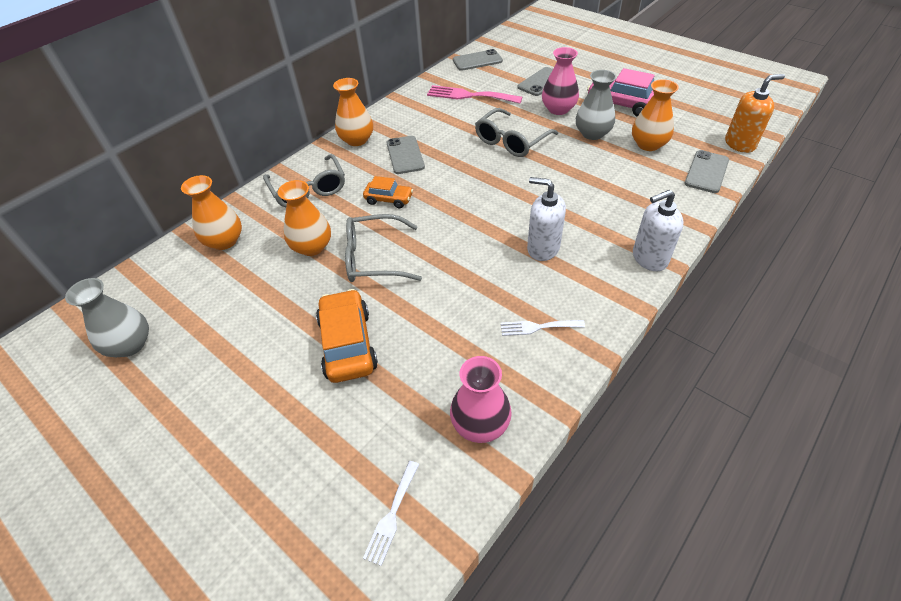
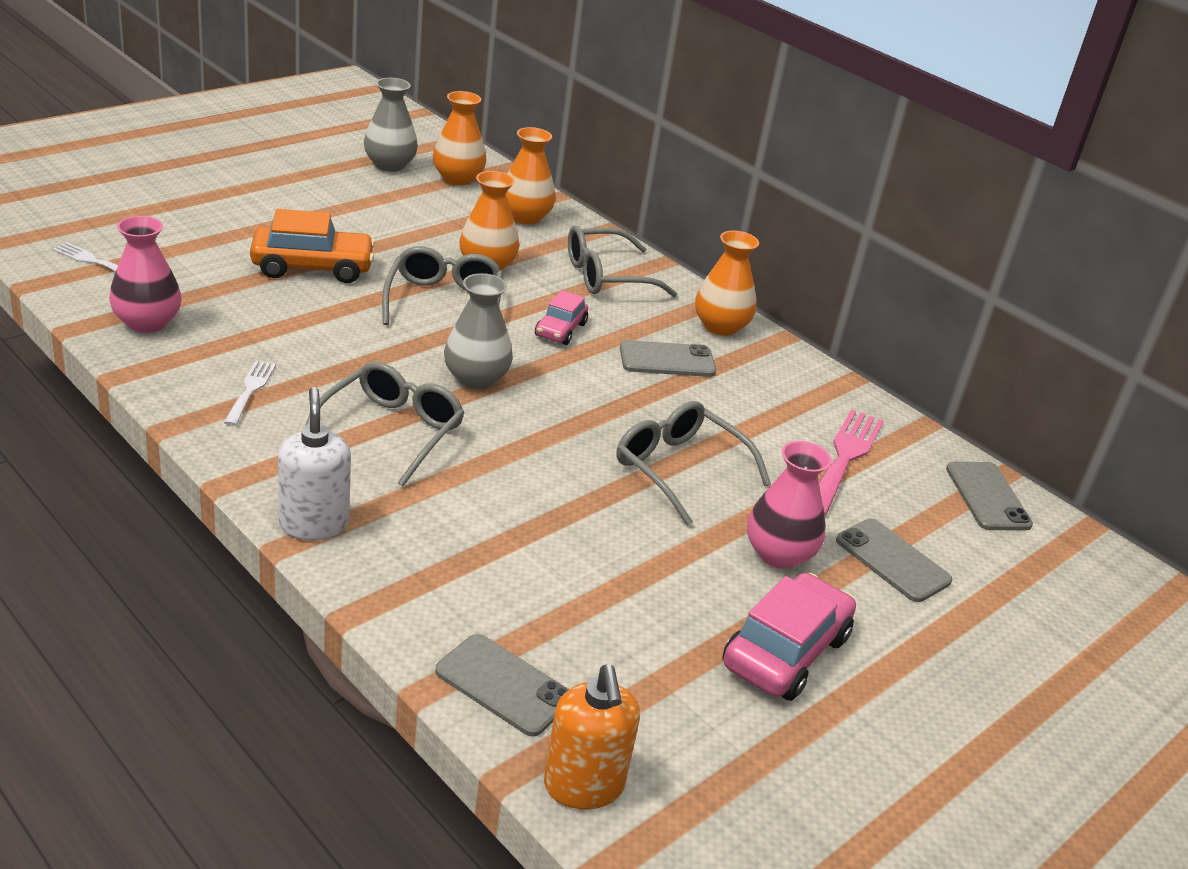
camera: 90 degrees right, 15 degrees down
orange car [363,176,413,208] -> pink car [535,290,588,345]
white soap dispenser [527,177,566,261] -> grey glasses [306,362,465,486]
grey vase [576,70,616,140] -> grey vase moved to [444,273,513,389]
orange vase [632,79,679,151] -> orange vase moved to [433,91,486,185]

